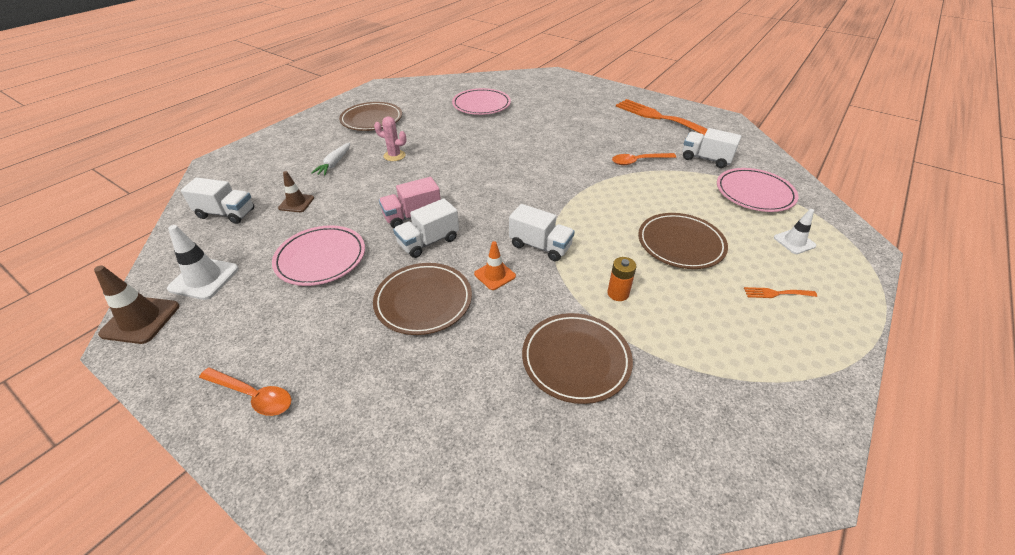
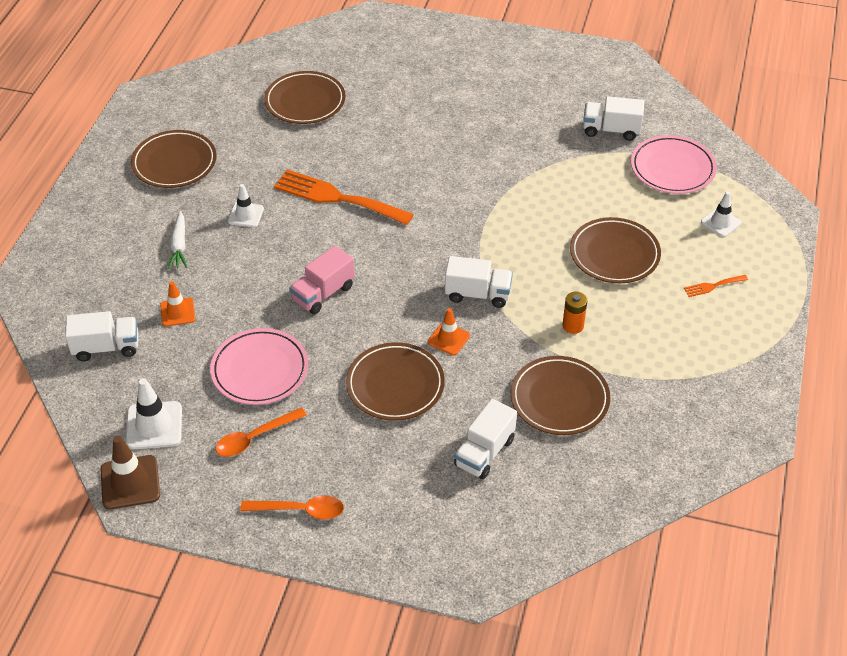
camera: 20 degrees left, 5 degrees up
brown traffic cone [278,171,314,212] -> orange traffic cone [160,281,195,326]
pink cactus [374,116,407,161] -> white traffic cone [228,184,264,227]
white truck [393,198,459,258] -> white truck moved to [454,399,517,479]
pink plate [452,88,511,115] -> brown plate [264,71,346,124]
orange spoon [612,153,676,165] -> orange spoon moved to [215,408,307,457]
orange fork [616,99,708,135] -> orange fork moved to [274,170,414,225]

